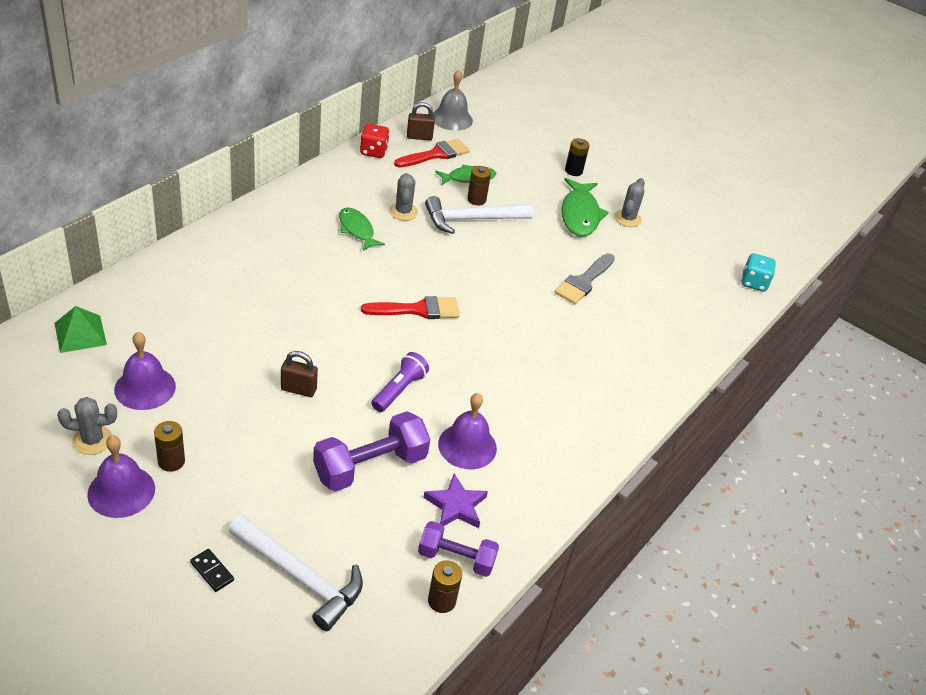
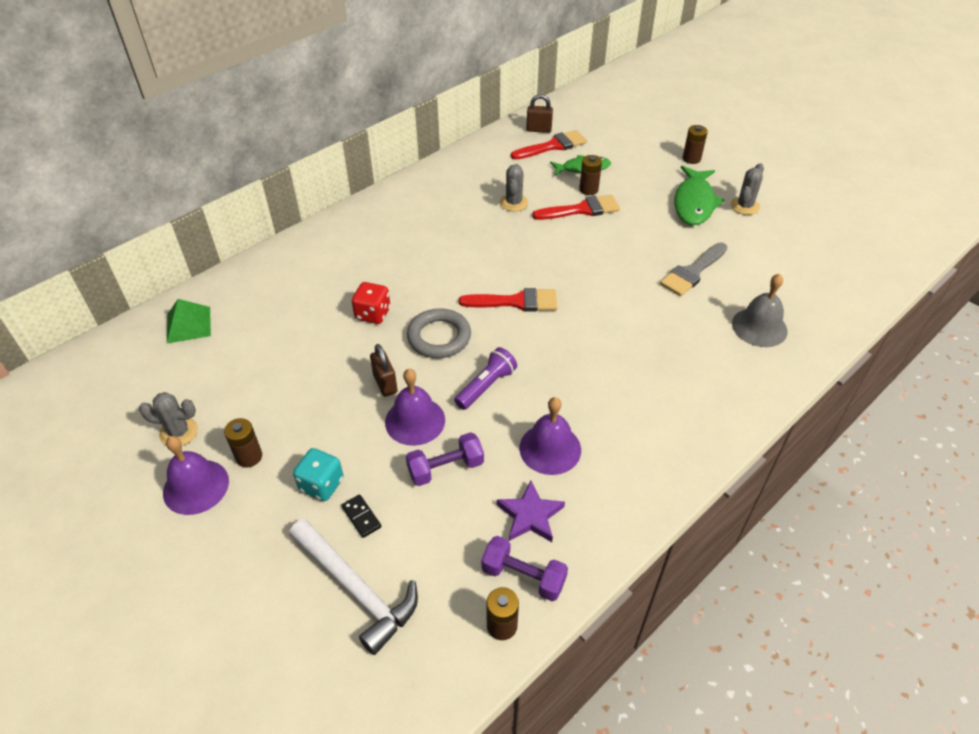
camera: 15 degrees right, 5 degrees up
purple bell [114,332,176,410] -> purple bell moved to [385,369,445,446]
black domino [190,549,234,592] -> black domino moved to [341,494,381,538]
brown padlock [281,351,318,397] -> brown padlock turned 45 degrees clockwise [370,344,398,397]
purple dumbbell [313,411,430,492] -> purple dumbbell [406,432,484,486], size x0.65
green fish [339,208,385,251] -> none
red dice [360,124,390,158] -> red dice moved to [352,282,391,324]
white hammer [425,196,533,234] -> red brush [532,195,620,220]
grey bell [432,70,473,131] -> grey bell moved to [732,274,788,347]
black battery [565,138,589,176] -> brown battery [683,125,708,164]
turquoise dice [741,253,776,292] -> turquoise dice moved to [293,448,344,501]
none -> grey ring [407,308,471,358]

